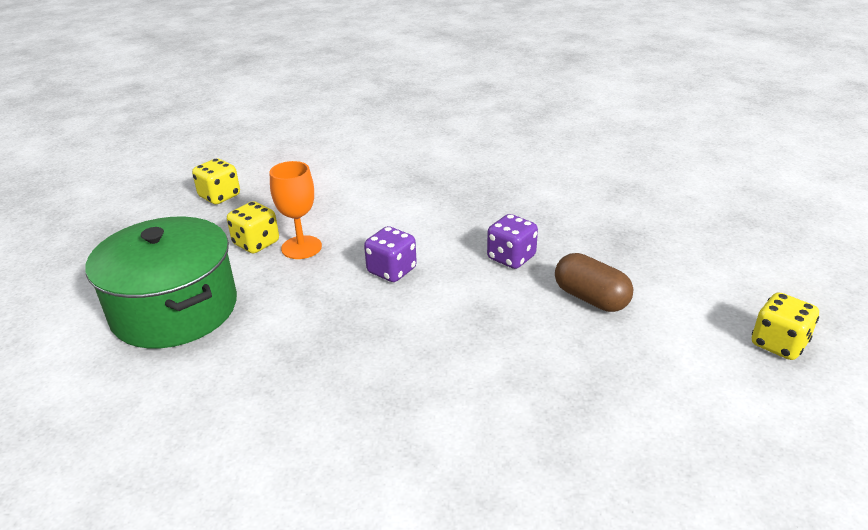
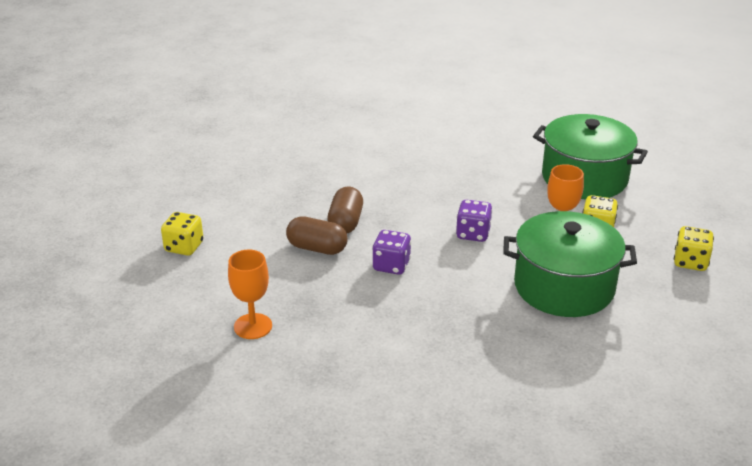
camera: 155 degrees right, 0 degrees up
none -> orange goblet [228,250,272,339]
none -> brown capsule [327,186,363,233]
none -> green pot [503,211,637,317]

